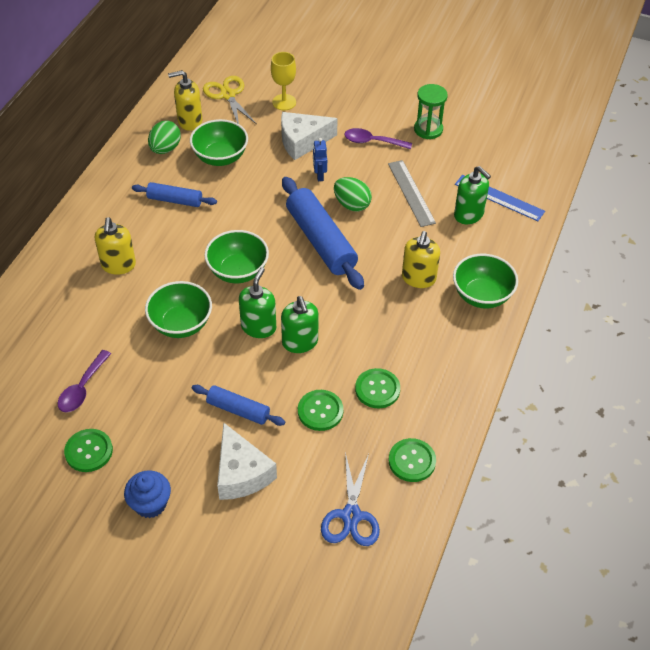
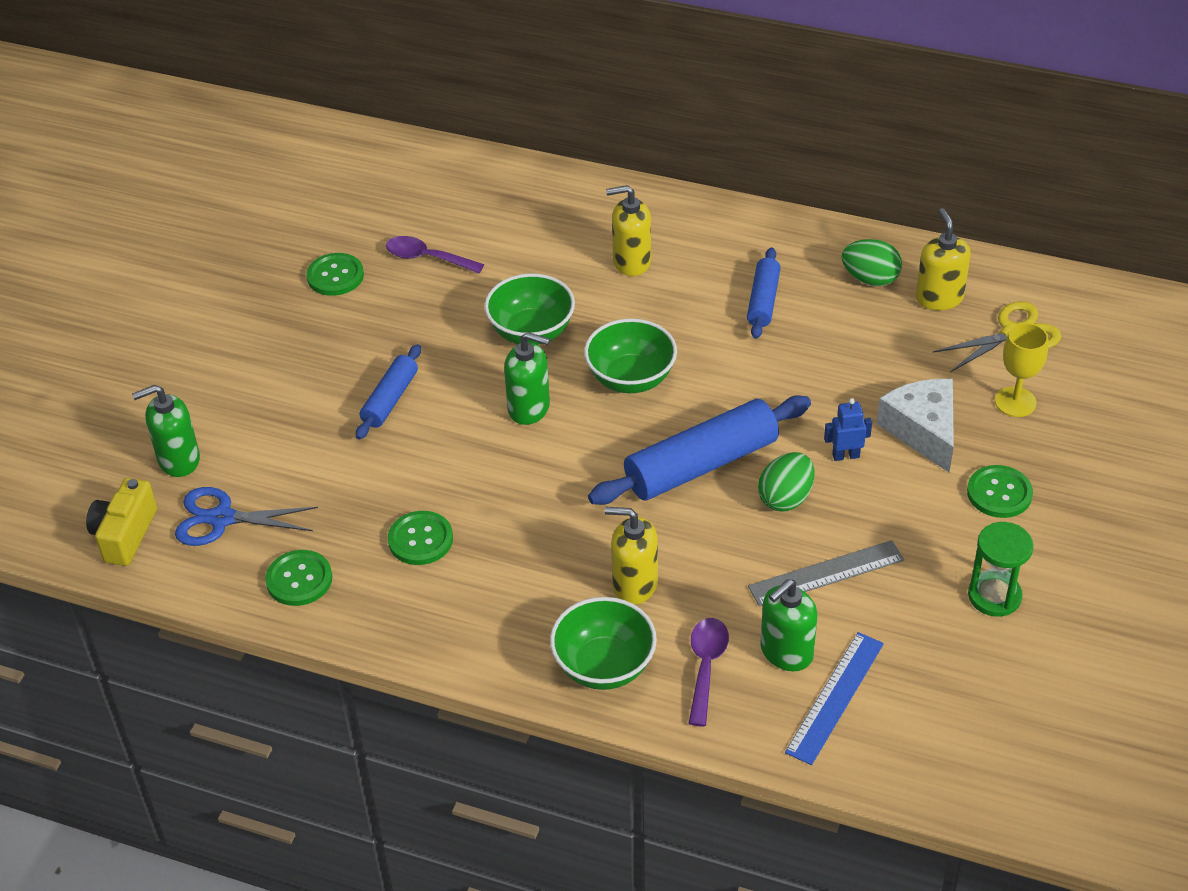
camera: 90 degrees right, 5 degrees down
blue cupcake [124,470,171,518] -> none
green bowl [190,119,248,166] -> none
white cheese [217,422,277,500] -> none
green soap dispenser [281,296,318,353] -> green soap dispenser moved to [132,385,200,477]
green button [298,390,343,431] -> green button moved to [967,465,1033,518]
purple spoon [344,128,412,149] -> purple spoon moved to [688,618,729,726]
none -> yellow camera [86,478,157,566]

